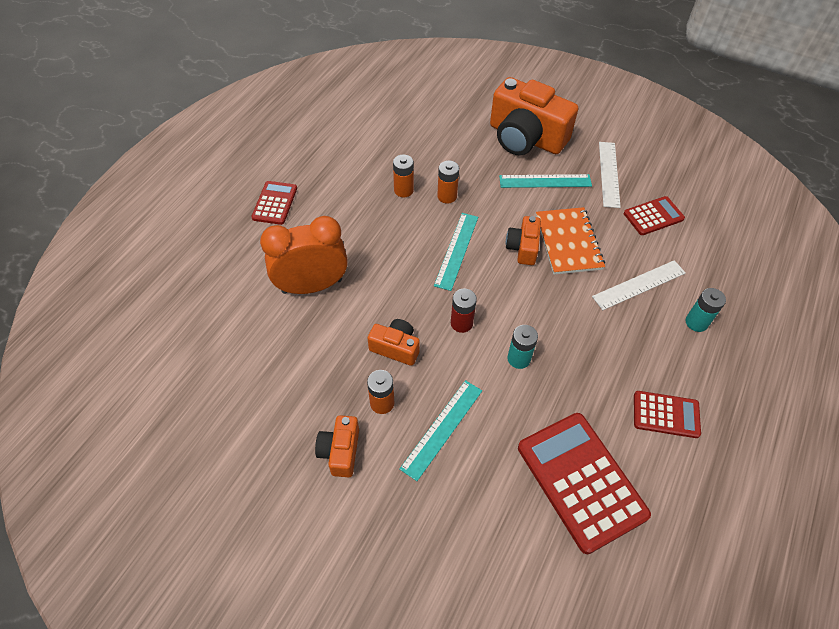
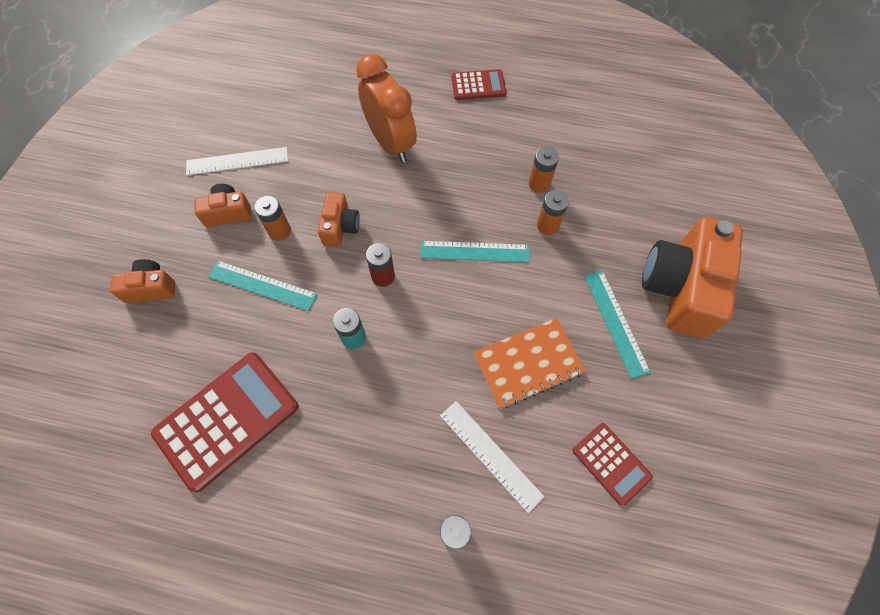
camera: 75 degrees right, 10 degrees up
orange camera [506,216,541,265] -> orange camera moved to [110,259,176,303]
white ruler [599,142,621,208] -> white ruler moved to [186,147,288,176]
red calculator [634,391,701,438] -> none

